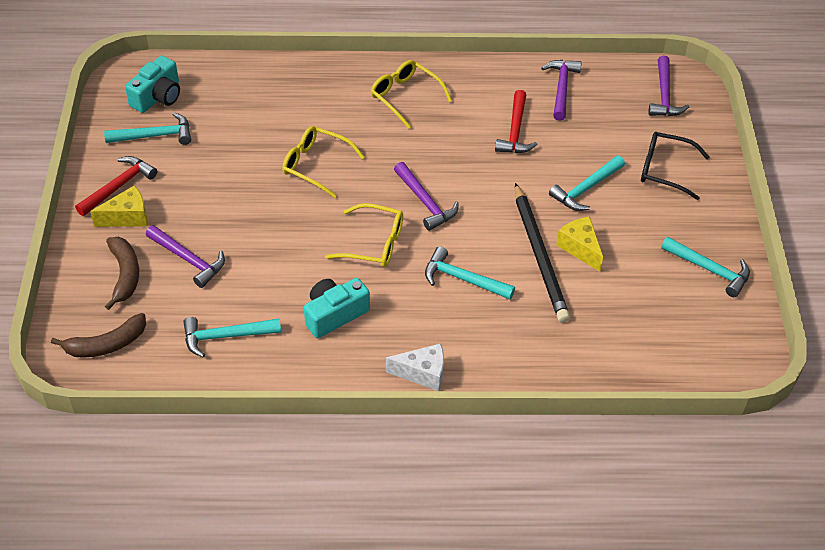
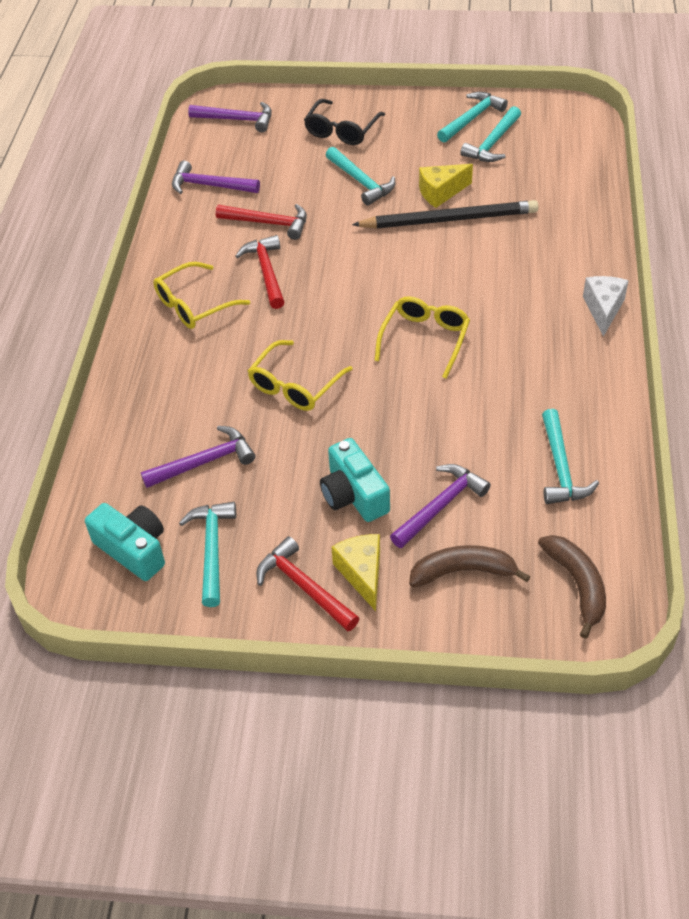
camera: 80 degrees left, 0 degrees up
turquoise camera [304,278,370,338] -> turquoise camera moved to [320,438,390,522]
purple hammer [394,162,459,231] -> purple hammer moved to [141,426,255,488]
turquoise hammer [425,246,515,299] -> turquoise hammer moved to [460,106,521,162]
none -> red hammer [235,235,284,309]

